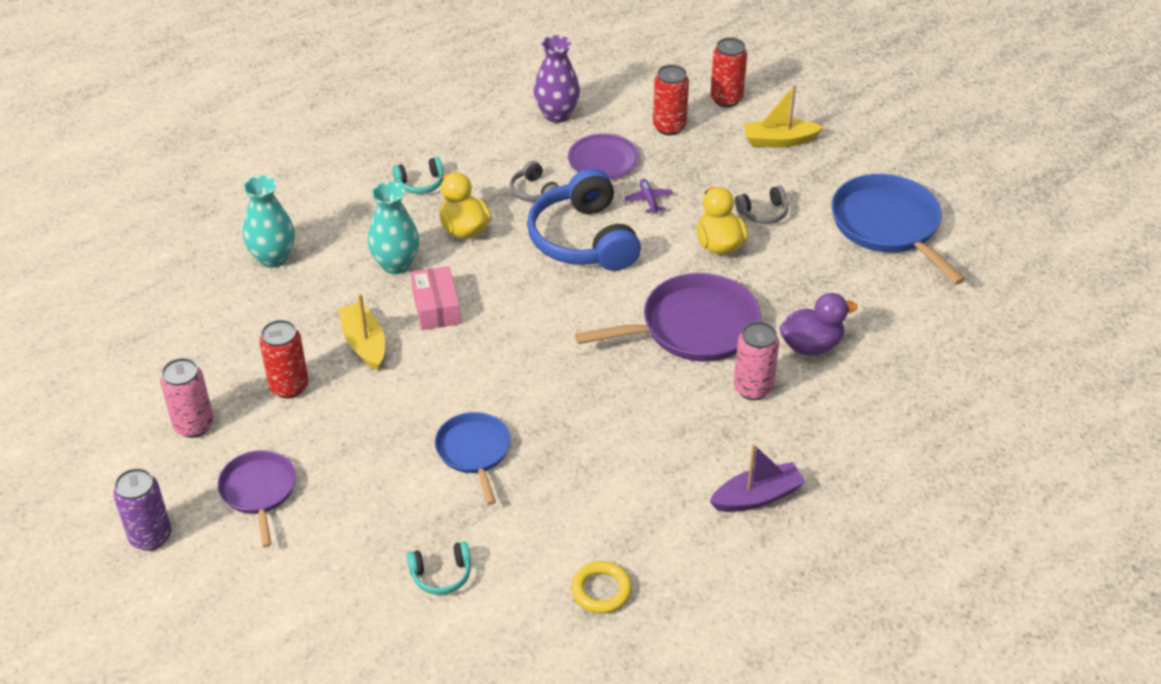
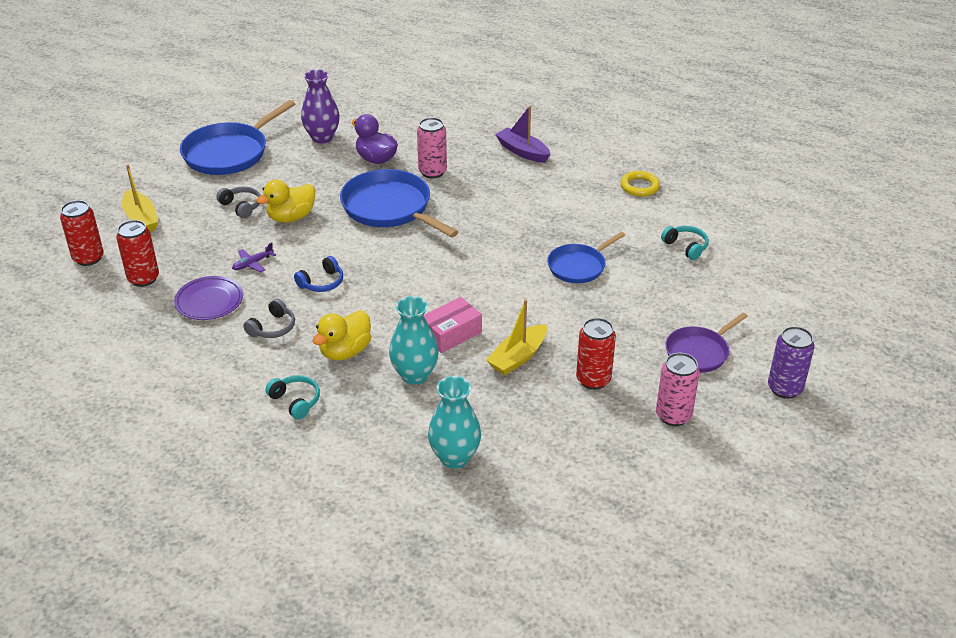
camera: 115 degrees left, 5 degrees down
blue headphones [527,168,641,271] -> blue headphones [294,256,343,292], size x0.45
purple vase [533,35,580,123] -> purple vase moved to [301,69,340,143]
purple pan [574,273,761,362] -> blue pan [340,169,458,237]

